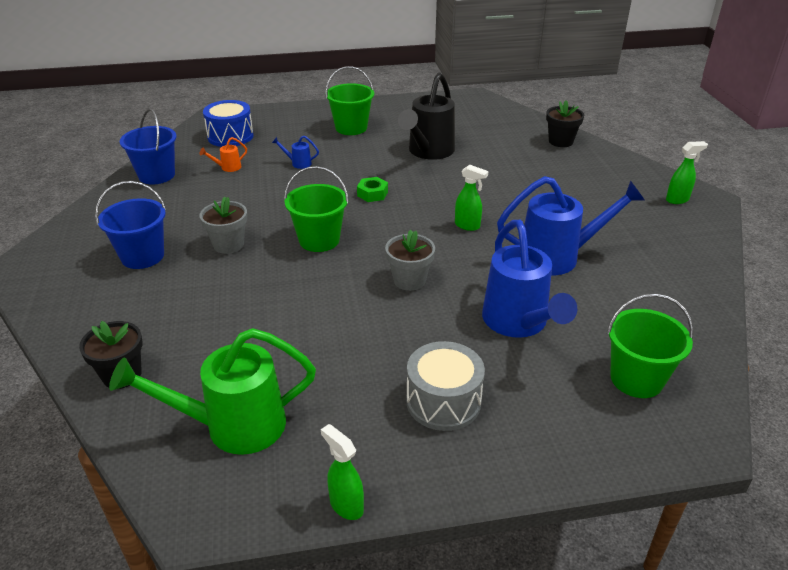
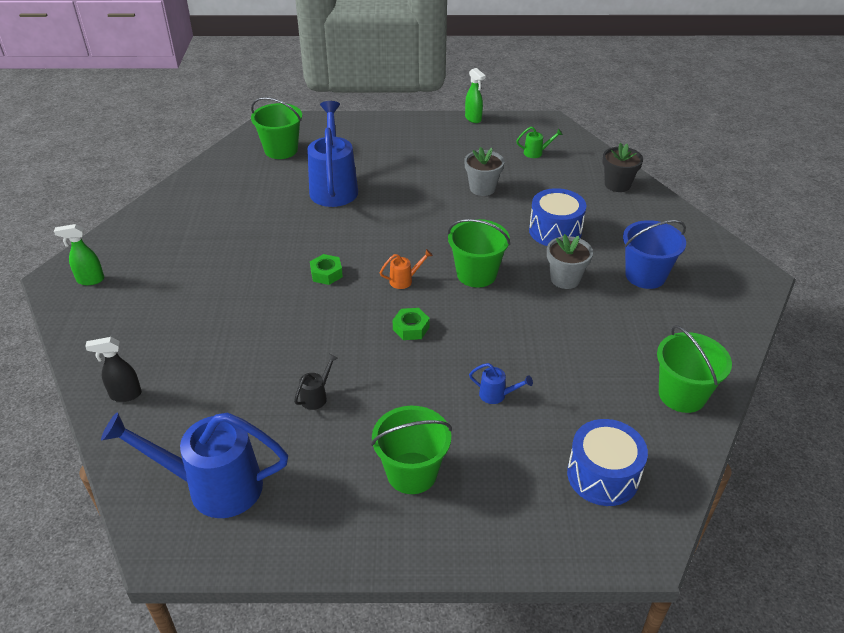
camera: 170 degrees left, 5 degrees up
green watering can [109,328,316,455] -> green watering can [516,127,563,158], size x0.41
blue bucket [120,109,177,185] -> green bucket [657,325,732,413]
orange watering can [200,137,247,172] -> orange watering can moved to [380,249,433,289]
grey flower pot [385,230,435,291] -> grey flower pot moved to [465,147,504,196]
black watering can [398,72,455,160] -> black watering can [294,354,338,410], size x0.41
grey drum [406,341,485,431] -> none
green spray bottle [455,165,488,231] -> green nut [310,254,343,285]
blue watering can [497,176,645,275] -> blue watering can moved to [101,412,288,518]
black flower pot [546,100,584,147] -> black spray bottle [85,337,142,402]
none -> blue drum [529,188,586,246]

